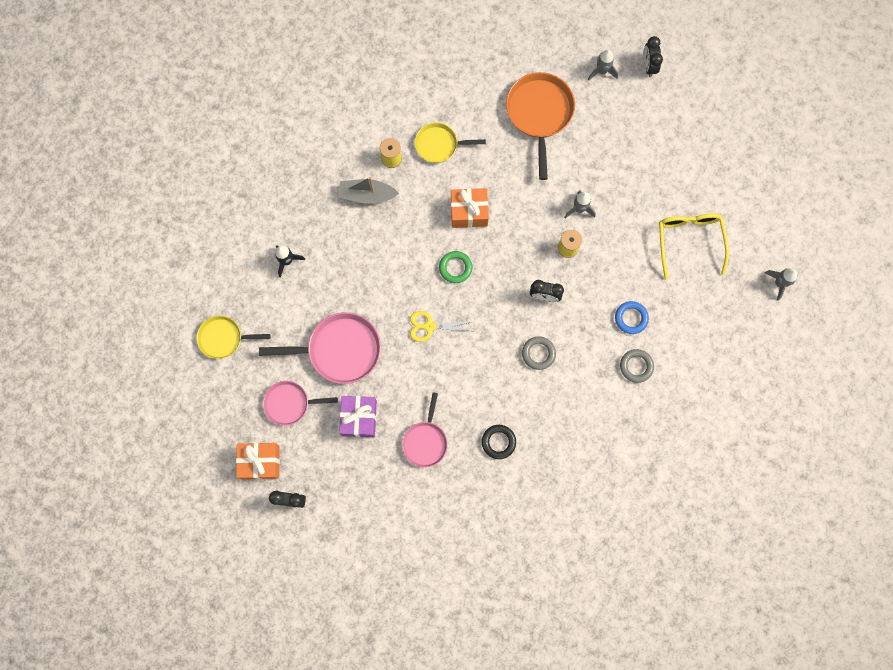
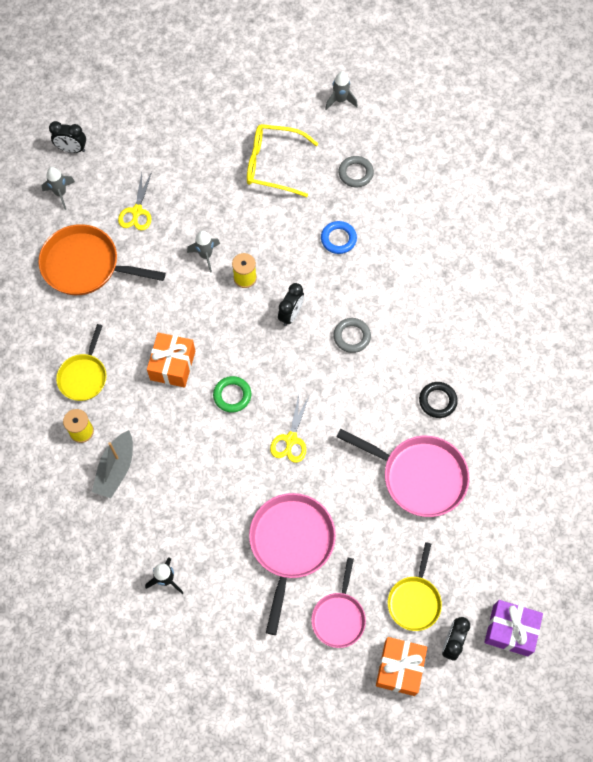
camera: 75 degrees left, 10 degrees down
yellow pan [197,315,270,359] -> yellow pan moved to [388,542,442,631]
purple gift [339,396,377,437] -> purple gift moved to [484,600,543,657]
pink pan [402,392,448,468] -> pink pan [337,429,469,517], size x1.63
grey ring [620,349,654,383] -> grey ring moved to [339,156,374,187]
none -> yellow scissors [118,172,152,231]

